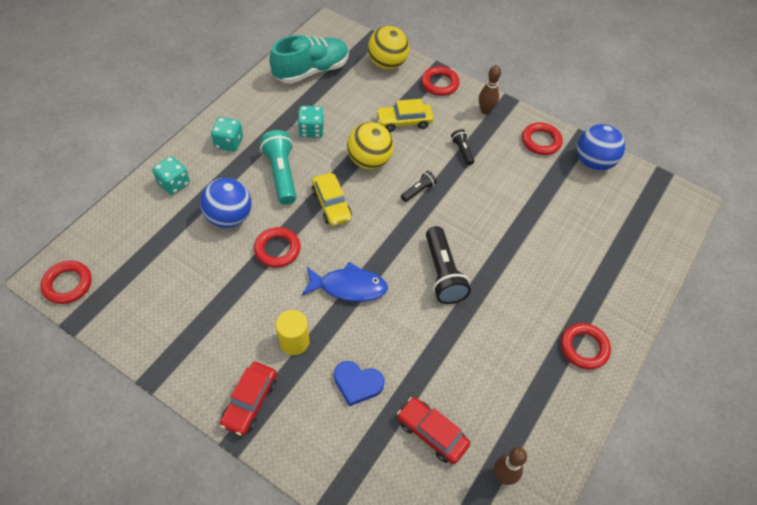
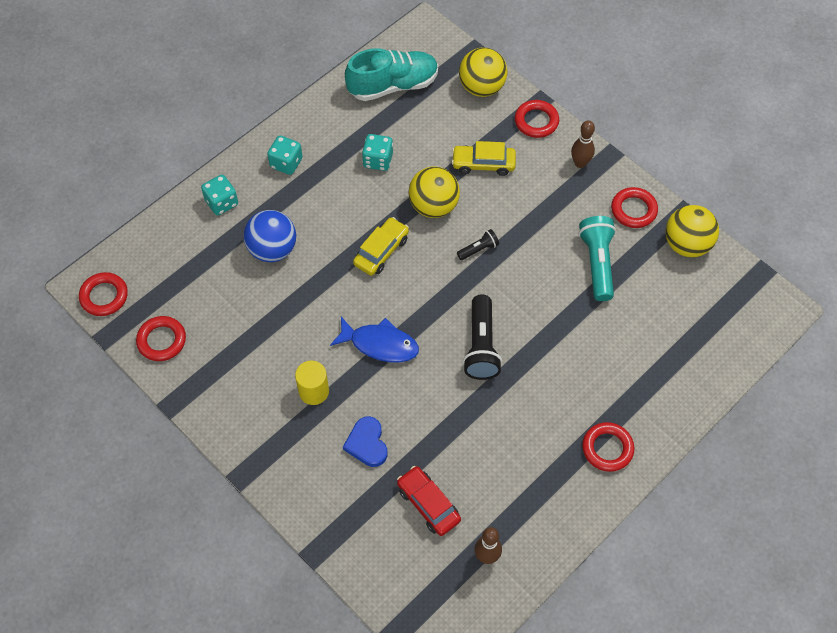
camera: 15 degrees right, 5 degrees up
red car [220,362,277,436] -> none
red ring [254,227,301,268] -> red ring moved to [136,316,186,361]
turquoise flashlight [260,130,296,205] -> turquoise flashlight moved to [579,216,616,301]
yellow car [312,173,352,226] -> yellow car turned 135 degrees counterclockwise [353,217,409,276]
blue heart [334,361,385,406] -> blue heart turned 45 degrees clockwise [343,416,388,467]
black flashlight [451,129,474,165] -> none
blue ball [577,124,625,171] -> yellow ball [665,205,719,257]

